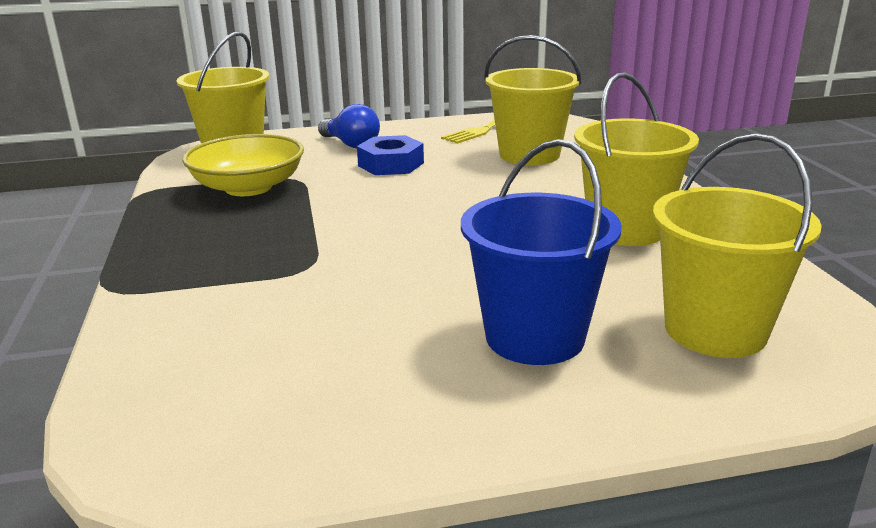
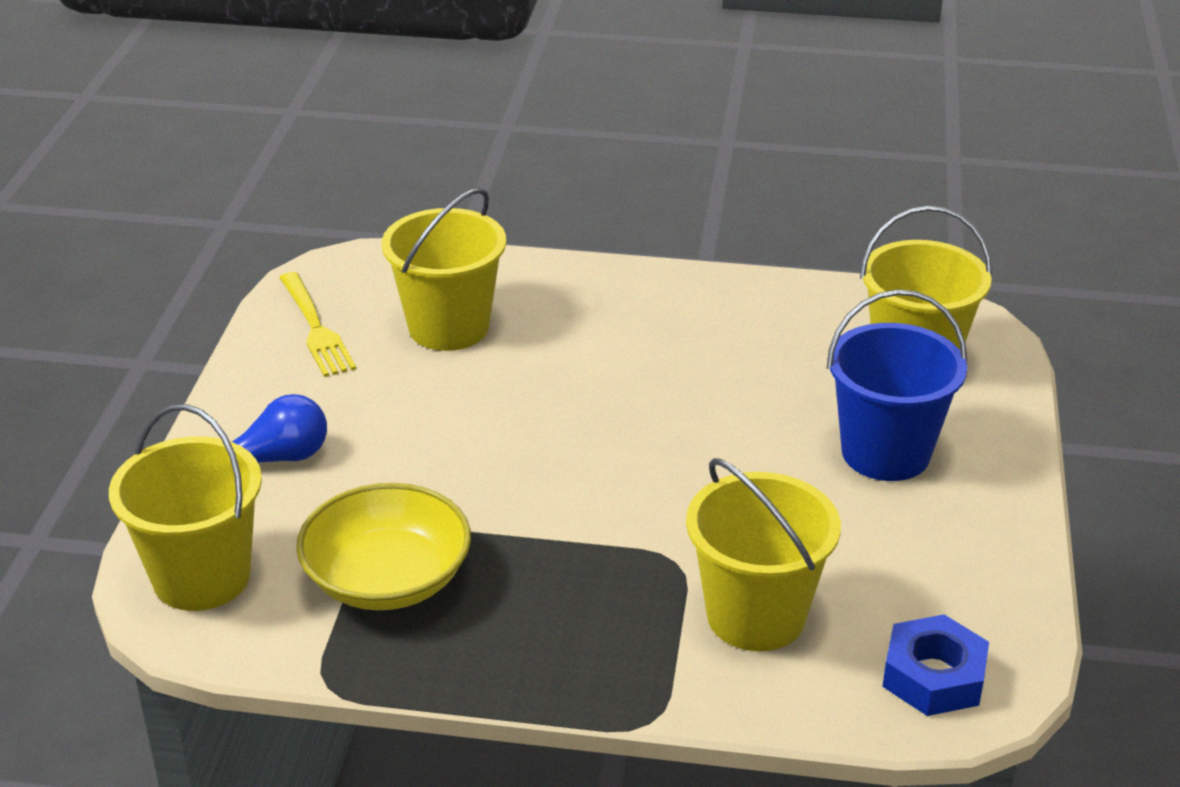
camera: 70 degrees left, 10 degrees up
blue nut [357,135,424,175] -> blue nut moved to [882,614,989,716]
yellow bucket [574,72,699,246] -> yellow bucket moved to [686,458,841,651]

